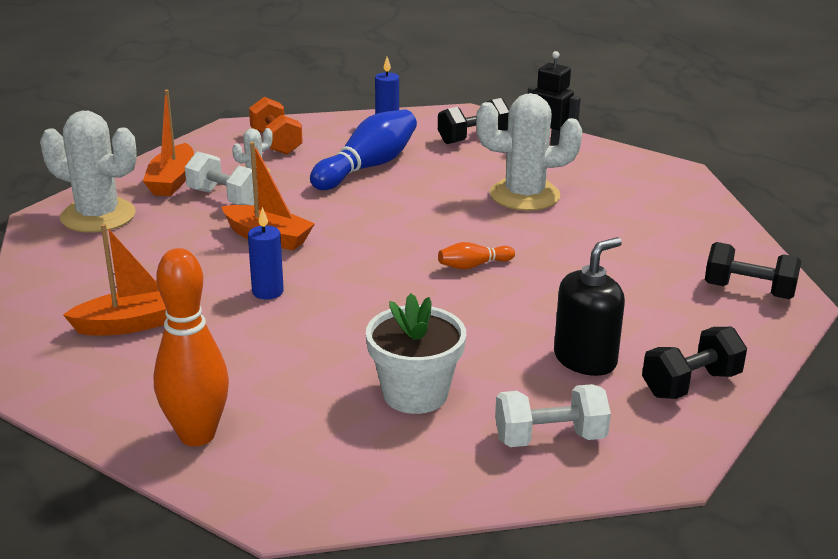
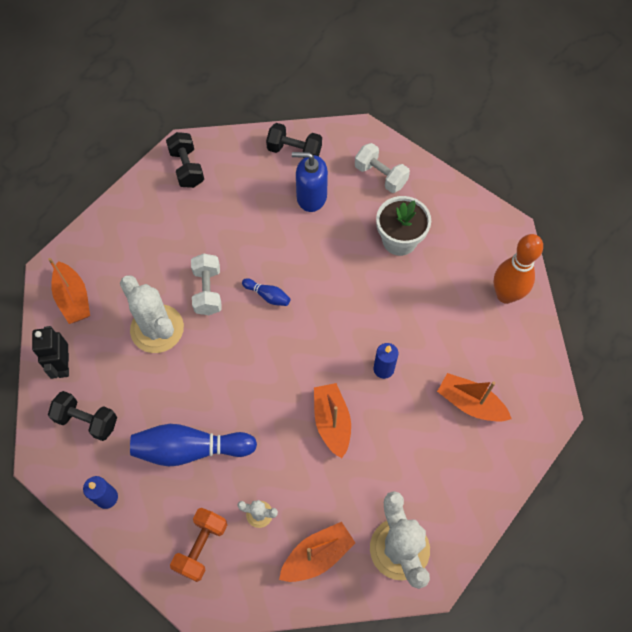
camera: 130 degrees left, 35 degrees up
white dumbbell [185,151,258,205] -> white dumbbell moved to [191,254,222,315]
orange bowling pin [438,242,515,270] -> blue bowling pin [242,278,290,306]
black soap dispenser [554,237,625,376] -> blue soap dispenser [292,152,328,212]
none -> orange boat [48,258,90,324]

